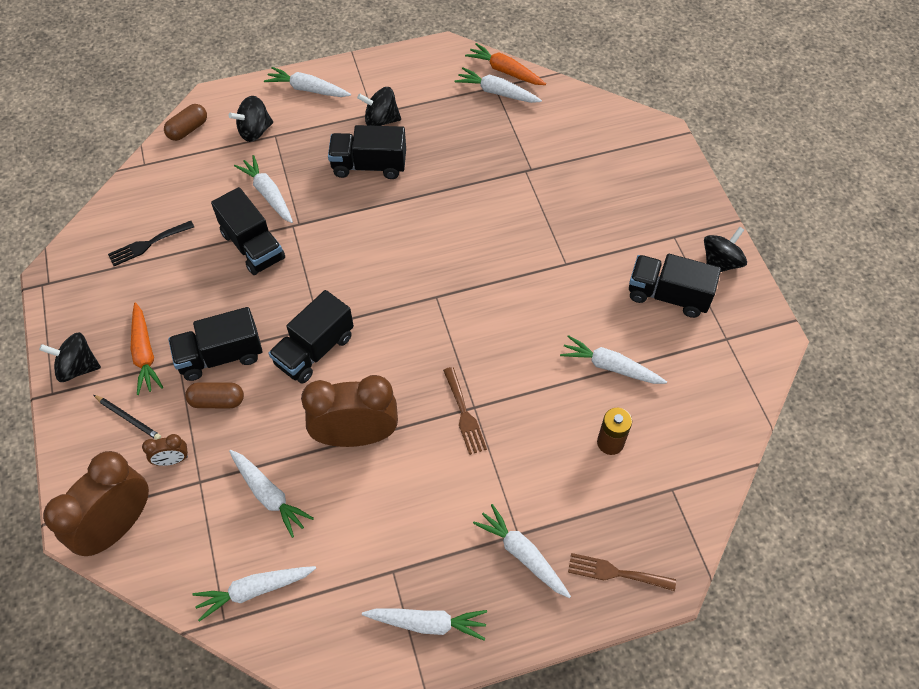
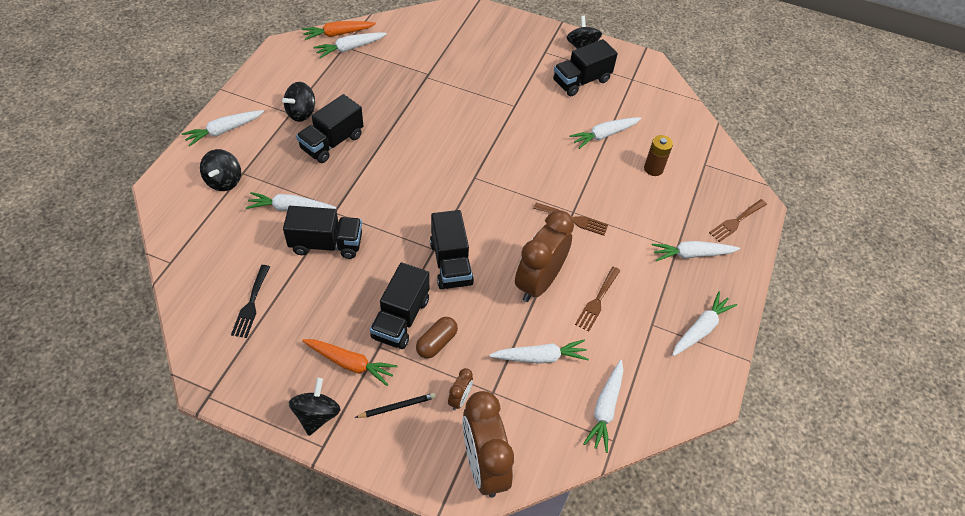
camera: 55 degrees left, 5 degrees down
black spinning top [39,332,101,382] -> black spinning top turned 150 degrees clockwise [289,378,340,436]
brown capsule [164,104,207,141] -> none
none -> brown fork [575,267,620,332]

